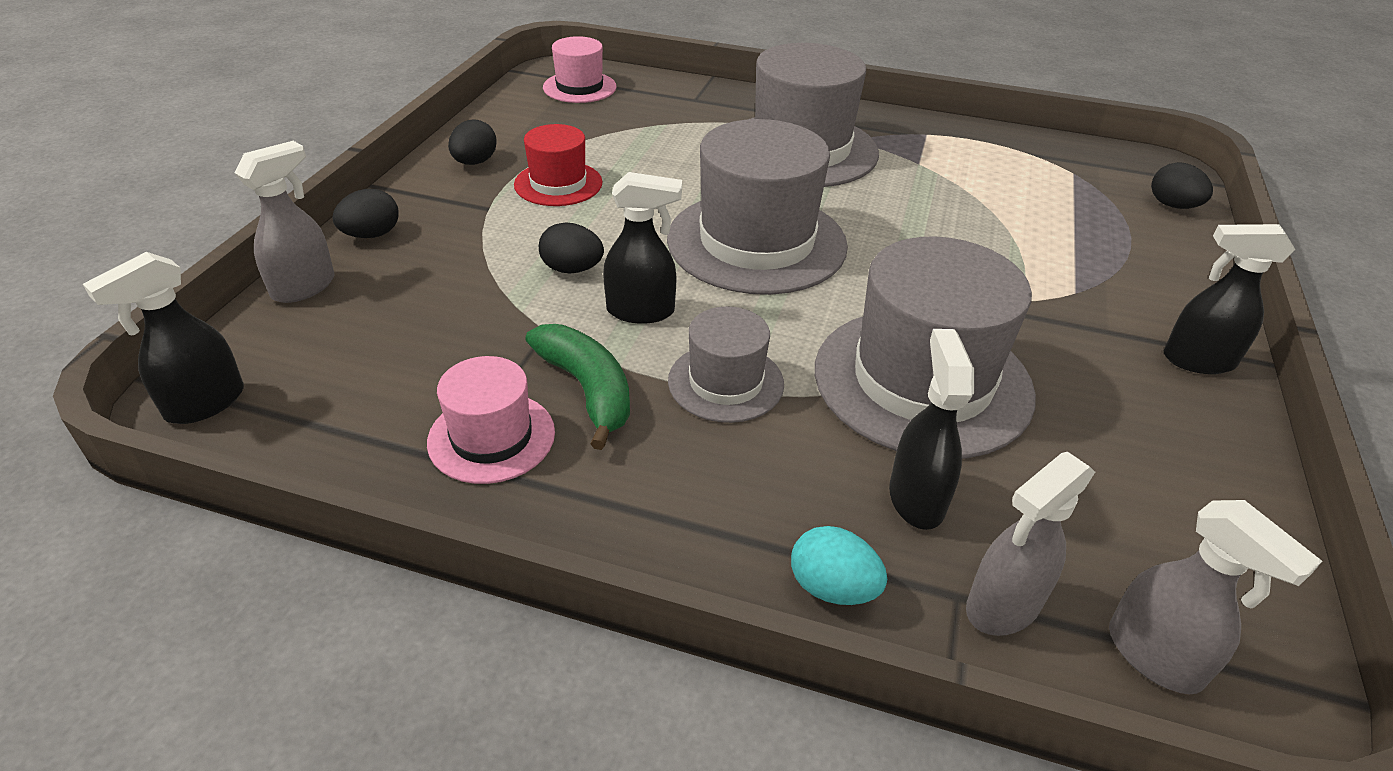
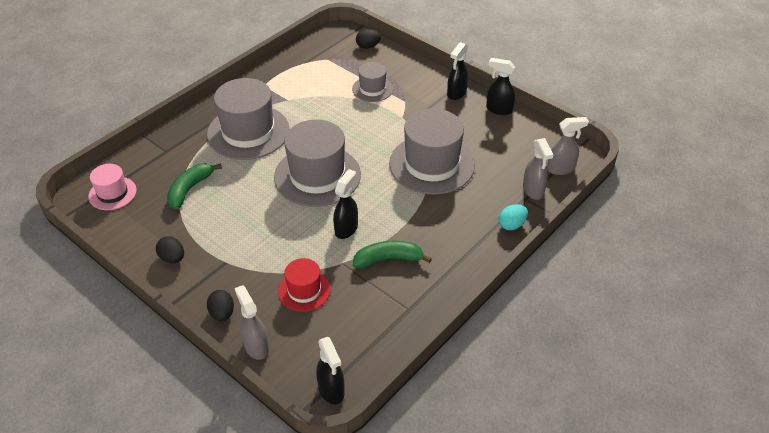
camera: 65 degrees left, 5 degrees up
pink hat [427,356,555,484] -> none
red hat [514,124,603,206] -> red hat moved to [278,258,331,311]
black egg [539,222,604,273] -> none
grey hat [668,306,784,423] -> grey hat moved to [352,62,393,102]
black spray bottle [889,329,974,530] -> black spray bottle moved to [486,58,515,115]
none -> green banana [167,163,222,210]

